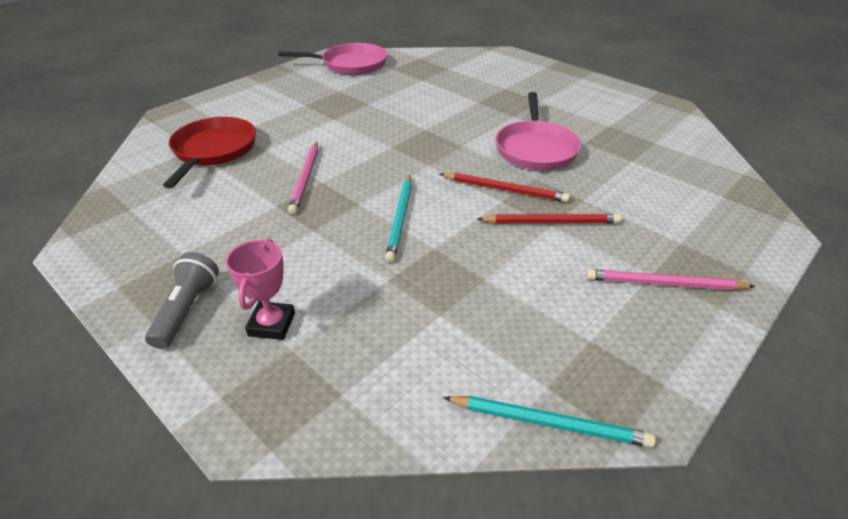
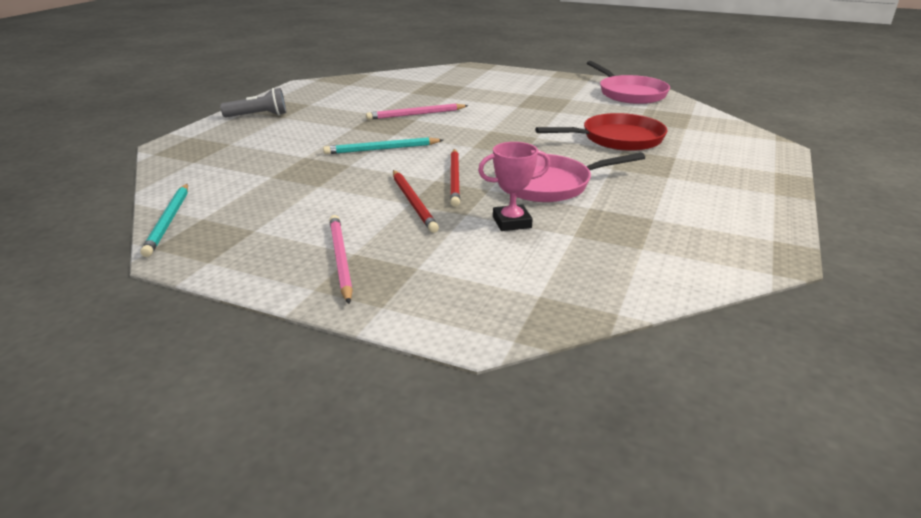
camera: 70 degrees right, 10 degrees down
red pan [163,117,256,188] -> red pan moved to [535,113,668,151]
pink trophy [226,239,295,340] -> pink trophy moved to [478,142,550,231]

